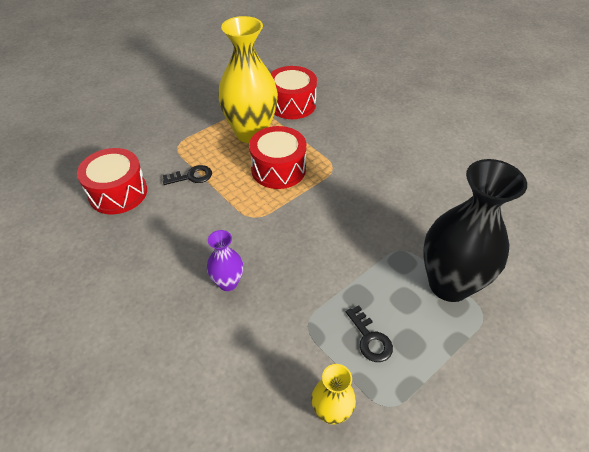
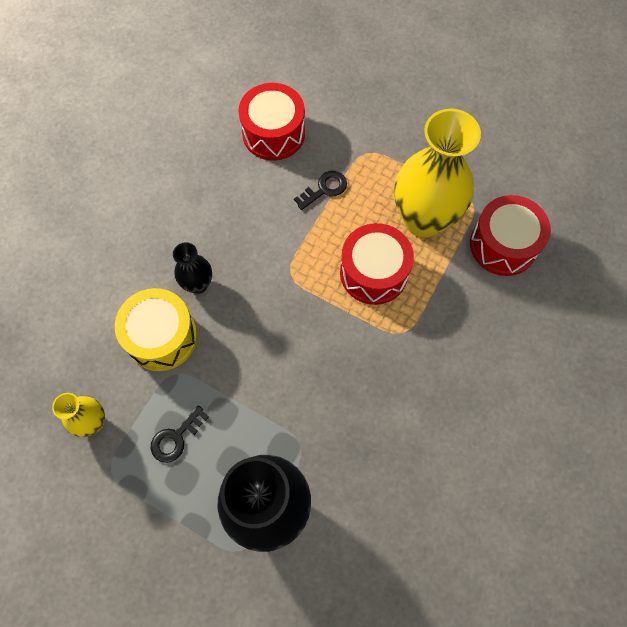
camera: 70 degrees right, 20 degrees up
black key [163,165,212,185] -> black key turned 90 degrees counterclockwise [294,171,347,210]
purple vase [207,230,243,291] -> black vase [173,242,212,294]
none -> yellow drum [115,288,197,371]

